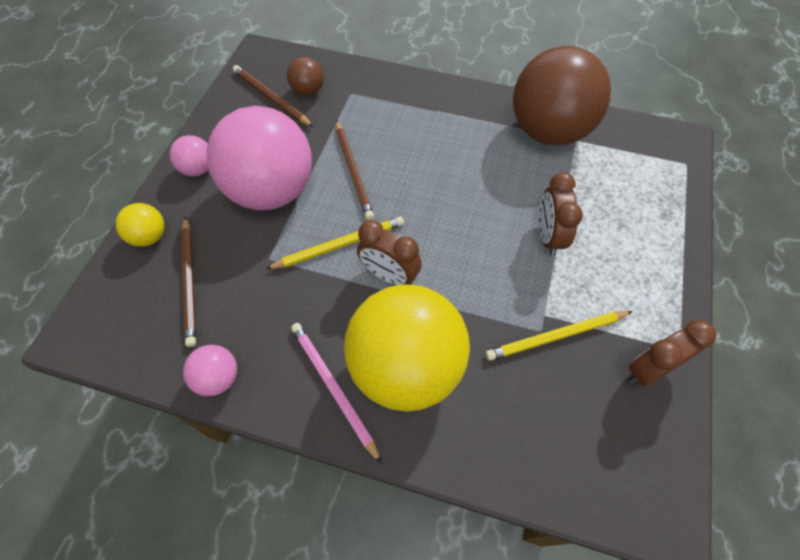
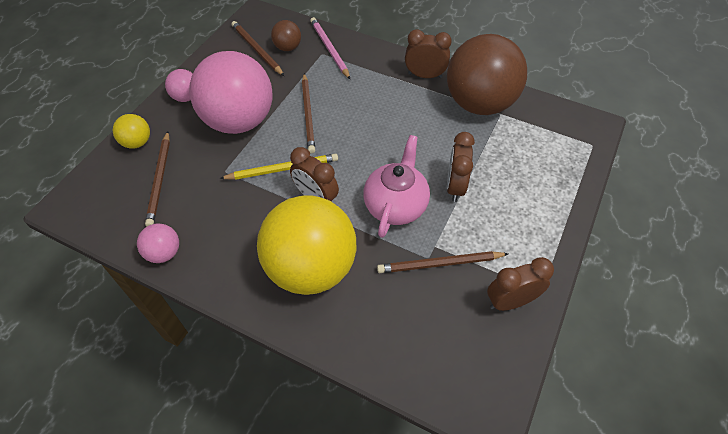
camera: 10 degrees right, 5 degrees down
pink pencil [291,323,382,464] -> pink pencil moved to [310,17,350,79]
yellow pencil [485,311,633,361] -> brown pencil [377,251,508,273]
none -> pink teapot [363,135,430,238]
none -> brown clock [405,29,452,78]

